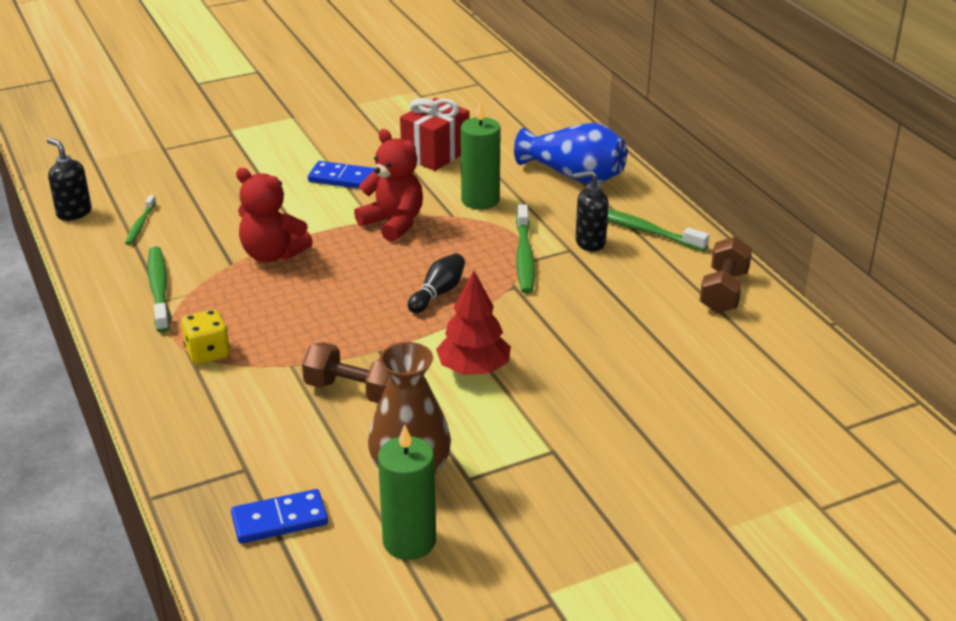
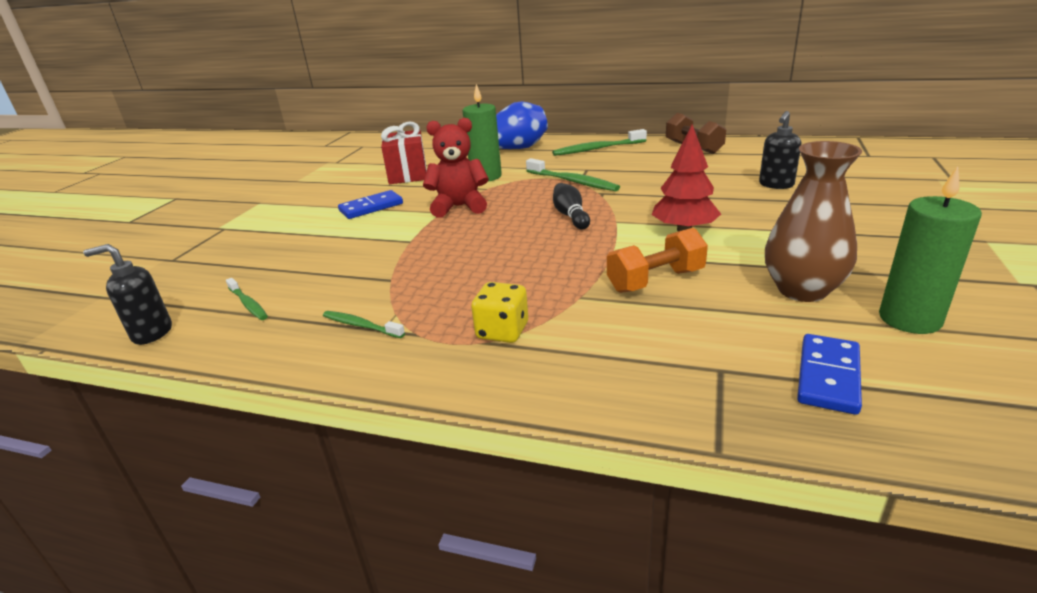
camera: 45 degrees left, 5 degrees down
green toothbrush [148,246,170,333] -> green toothbrush [323,311,405,338], size x0.60
red teddy bear [236,168,313,262] -> none
brown dumbbell [302,342,390,403] -> orange dumbbell [607,228,708,293]
black soap dispenser [573,170,609,251] -> black soap dispenser moved to [759,111,801,189]

